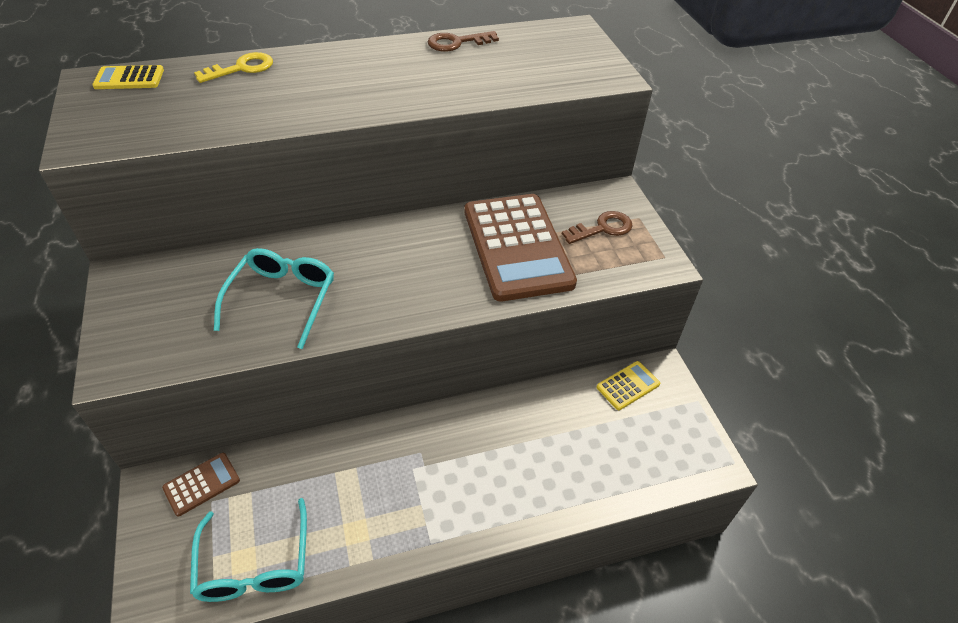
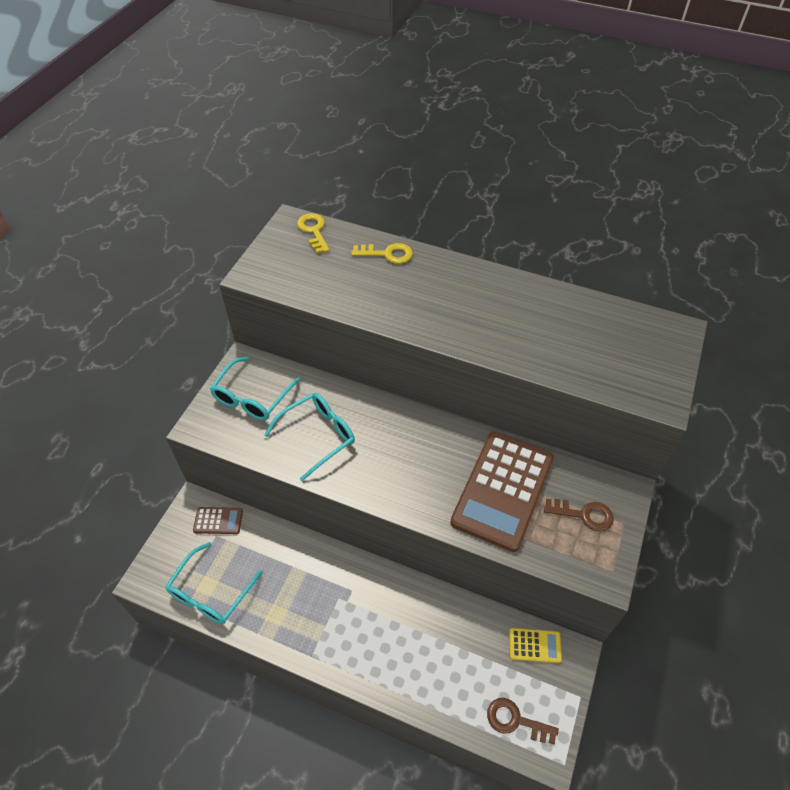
camera: 40 degrees right, 5 degrees up
yellow calculator [92,65,164,89] -> yellow key [297,213,330,254]
brown key [428,31,499,52] -> brown key moved to [487,698,559,744]
none -> turquoise glasses [210,356,301,421]

